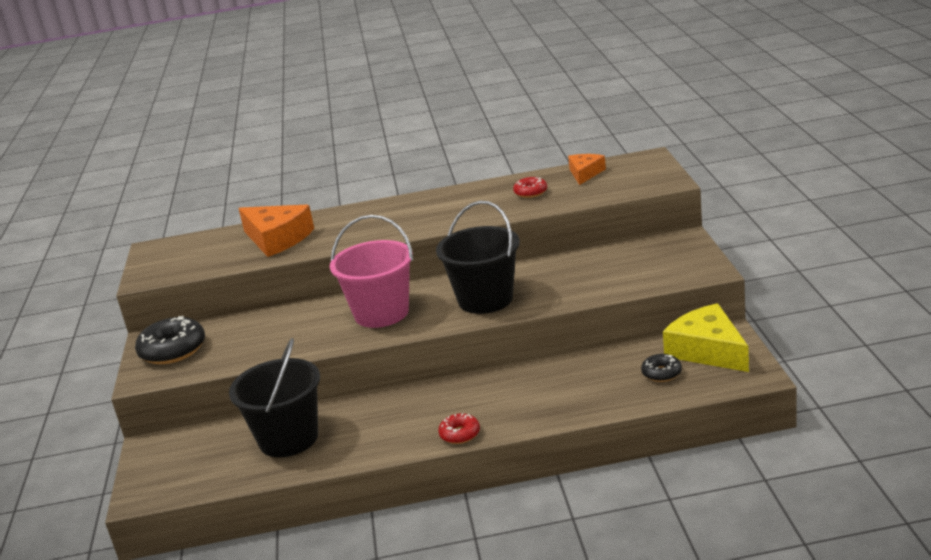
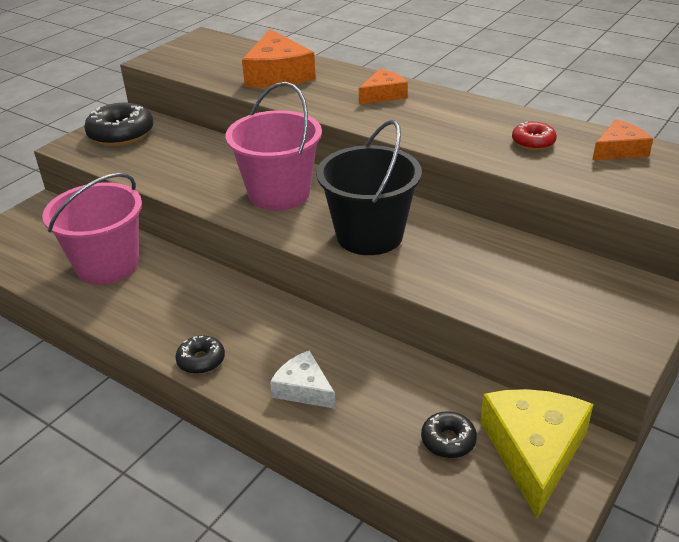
camera: 40 degrees right, 10 degrees up
black bucket [229,338,320,457] -> pink bucket [42,173,142,285]
red donut [438,413,480,444] -> black donut [175,335,225,374]
none -> white cheese [270,350,336,409]
none -> orange cheese [359,69,408,104]

